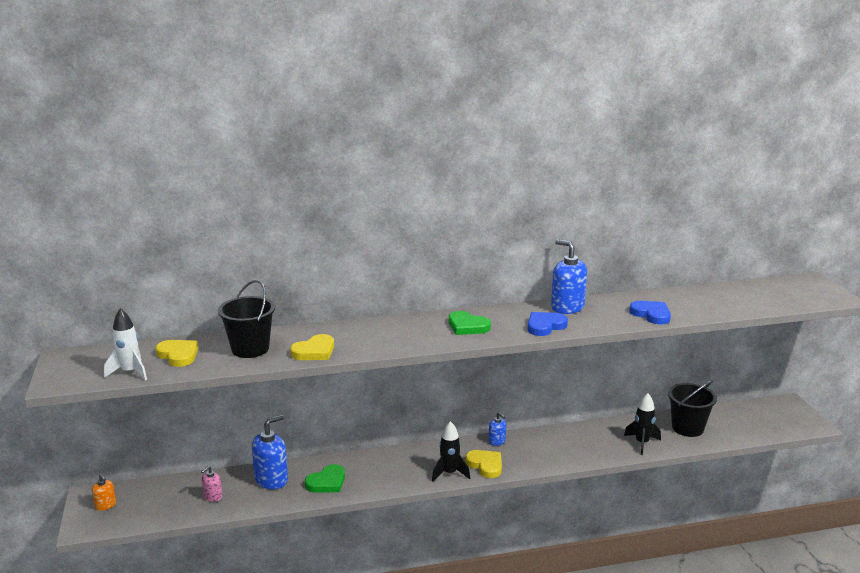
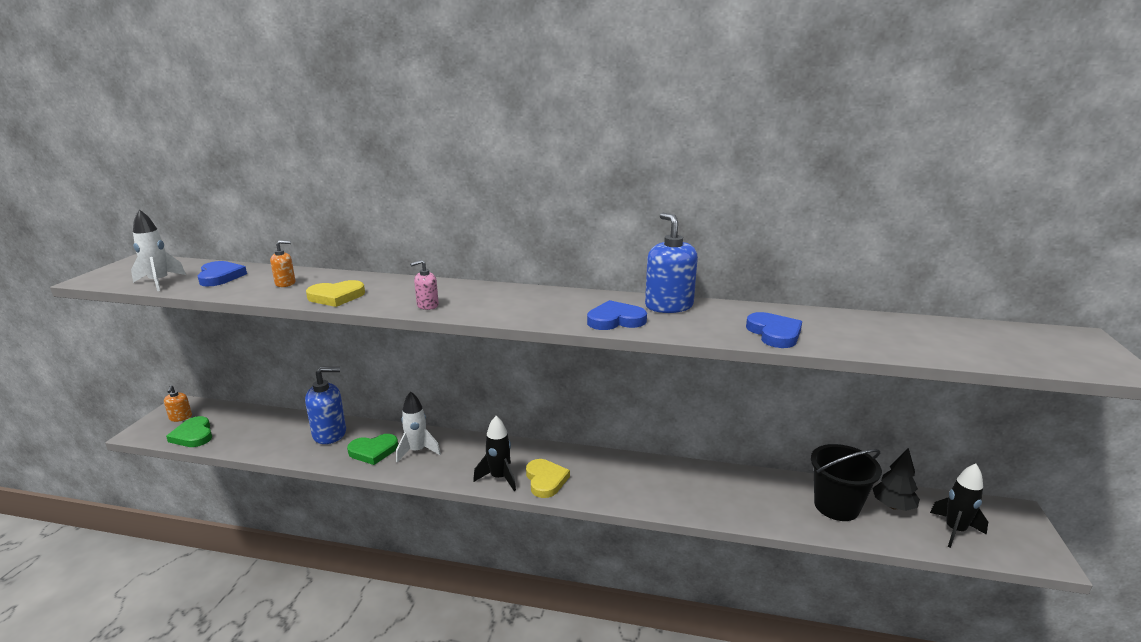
camera: 25 degrees right, 0 degrees up
yellow heart [155,340,199,367] -> blue heart [198,261,247,287]
pink soap dispenser [201,466,223,502] -> pink soap dispenser moved to [410,260,439,310]
black bucket [218,280,275,358] -> orange soap dispenser [270,240,296,287]
green heart [449,311,491,335] -> green heart moved to [166,416,212,447]
blue soap dispenser [489,412,506,446] -> none
black rocket [624,393,661,455] -> black rocket moved to [930,463,988,548]
none -> white rocket [396,391,441,462]
none -> black tree [872,447,920,511]

